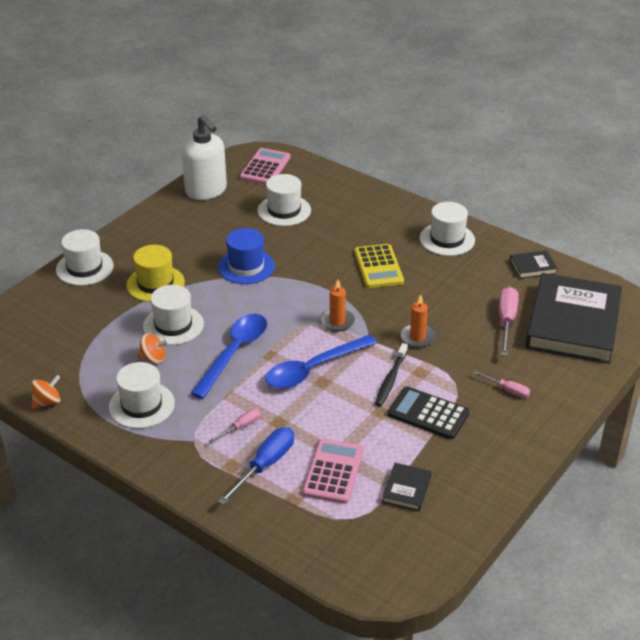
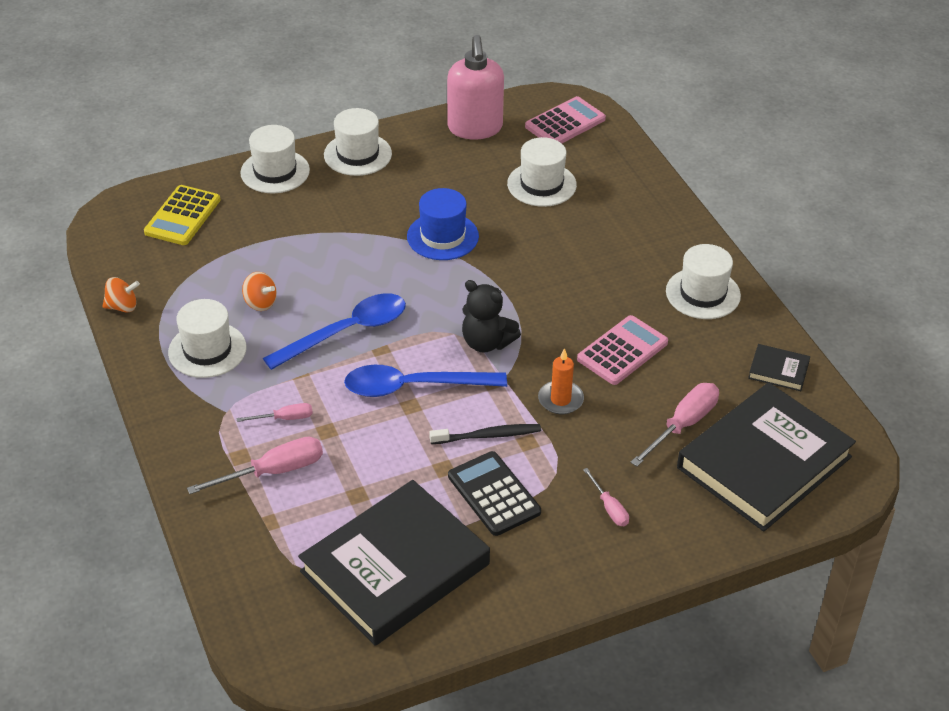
camera: 30 degrees right, 5 degrees up
yellow hat [126,245,185,302] -> none
white hat [143,285,204,345] -> white hat moved to [324,108,392,176]
white soap dispenser [182,115,227,200] -> pink soap dispenser [447,35,504,139]
blue screwdriver [218,427,294,505] -> pink screwdriver [187,437,323,494]
pink calculator [302,439,364,504] -> pink calculator moved to [577,315,668,385]
orange candle [320,280,355,332] -> black teddy bear [462,280,521,353]
yellow calculator [354,244,404,288] -> yellow calculator moved to [144,185,220,245]
black toothbrush [375,343,408,407] -> black toothbrush turned 150 degrees counterclockwise [429,424,541,444]
black book [382,463,431,511] -> black book [298,480,490,646], size x2.48

